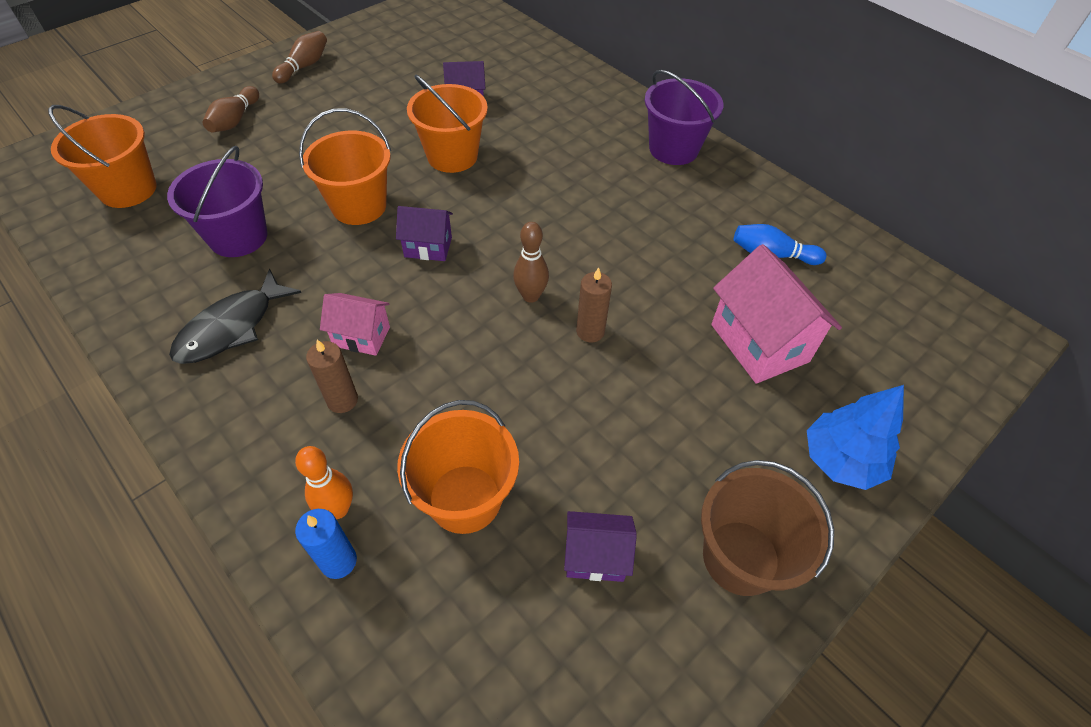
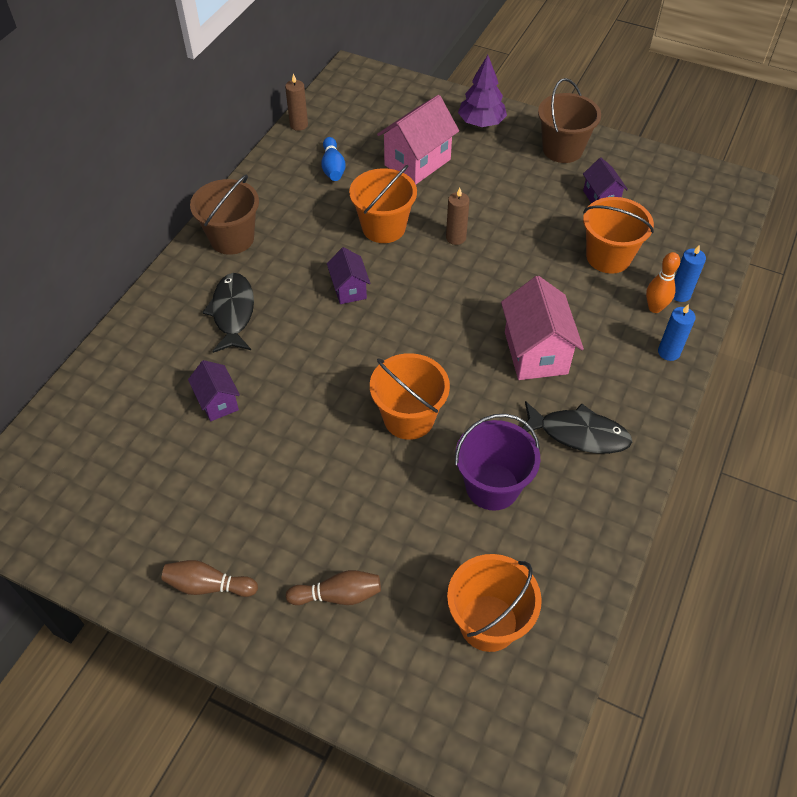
camera: 110 degrees left, 0 degrees up
brown candle [306,340,358,413] -> brown candle moved to [285,73,308,131]
pink house [320,293,390,356] -> pink house [501,276,584,380], size x1.75
purple house [396,206,453,261] -> purple house moved to [327,247,370,304]
orange bucket [407,75,488,173] -> orange bucket moved to [349,165,417,243]
brown bowling pin [513,222,549,303] -> none
purple bucket [645,70,724,165] -> brown bucket [190,175,259,255]
blue tree [807,385,904,490] -> purple tree [458,55,507,127]
none -> black fish [202,273,254,353]
none -> blue candle [658,305,696,361]

